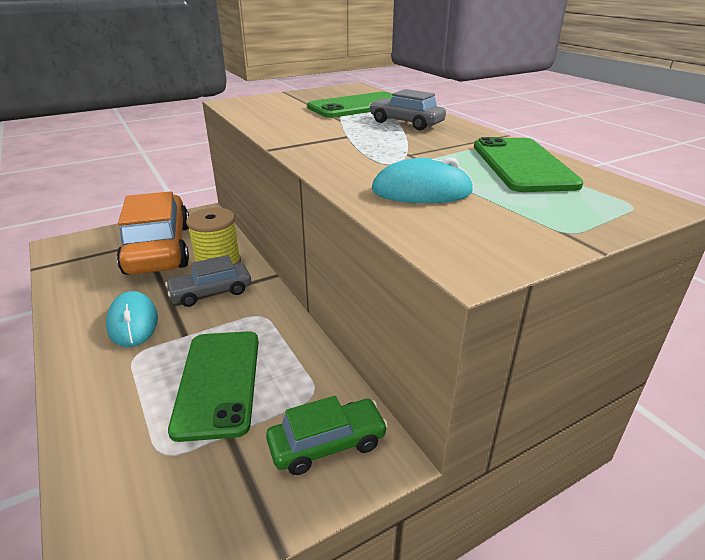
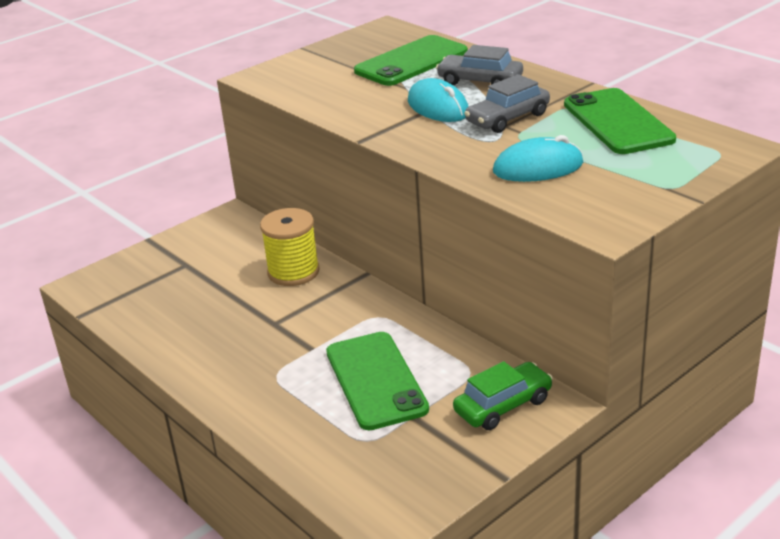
camera: 10 degrees left, 0 degrees up
turquoise mouse [106,291,158,347] -> turquoise mouse moved to [408,78,469,122]
orange car [117,191,189,275] -> none
grey car [165,255,251,307] -> grey car moved to [464,74,550,133]

